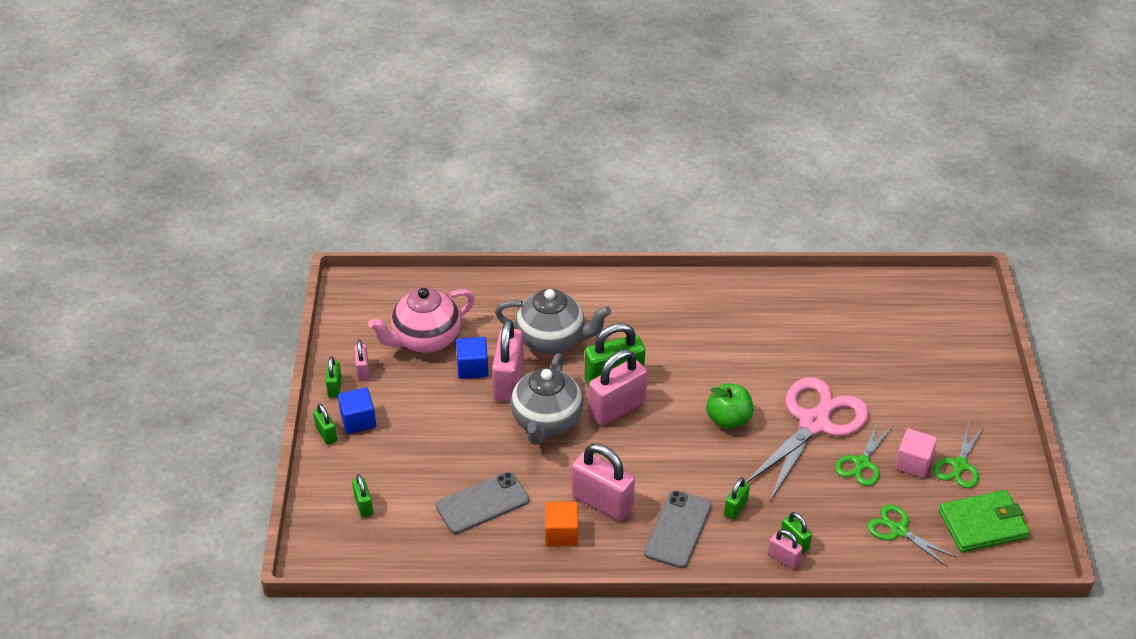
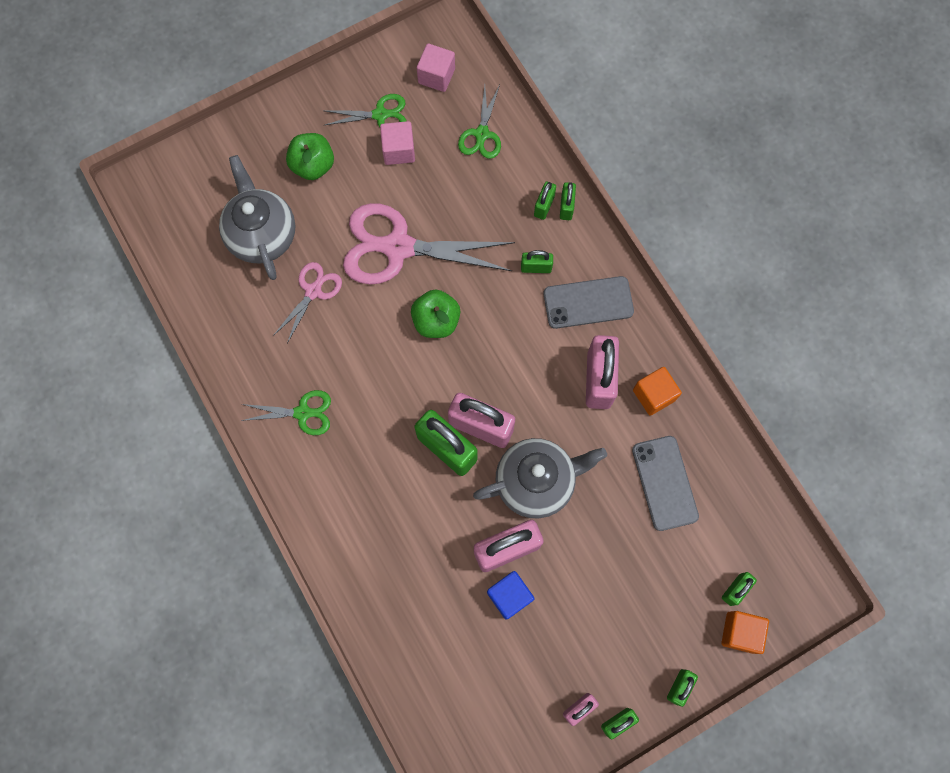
camera: 120 degrees left, 30 degrees up
blue cube [338,387,376,434] -> none
pink teapot [368,287,475,353] -> none
grey phone [436,472,529,534] -> grey phone turned 45 degrees clockwise [632,436,699,531]
grey teapot [495,289,611,354] -> grey teapot moved to [219,155,295,280]
pink padlock [768,530,803,569] -> green padlock [560,182,576,220]
green scissors [835,421,892,486] -> green scissors moved to [241,390,331,435]
green wallet [939,490,1030,552] -> pink cube [417,44,455,92]
none -> pink scissors [273,262,342,343]
none -> green apple [286,133,334,180]
none -> orange cube [721,611,769,654]

